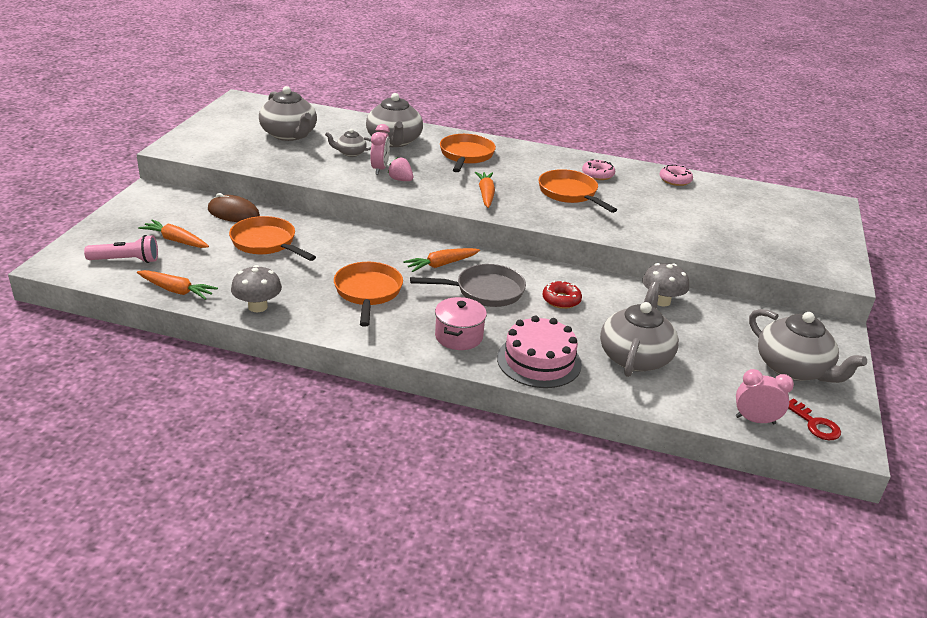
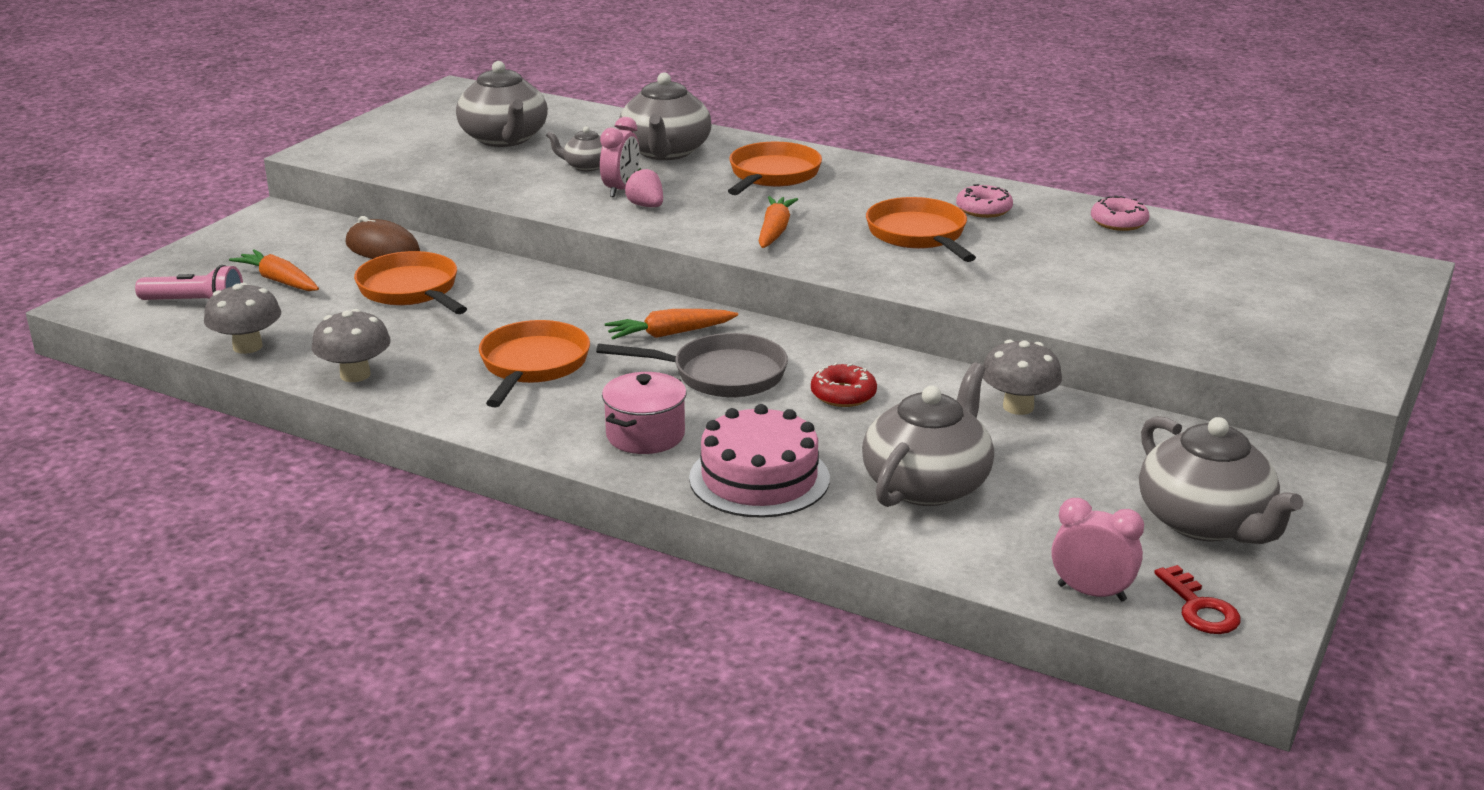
camera: 15 degrees right, 5 degrees down
orange carrot [137,270,218,300] -> grey mushroom [204,283,281,354]

